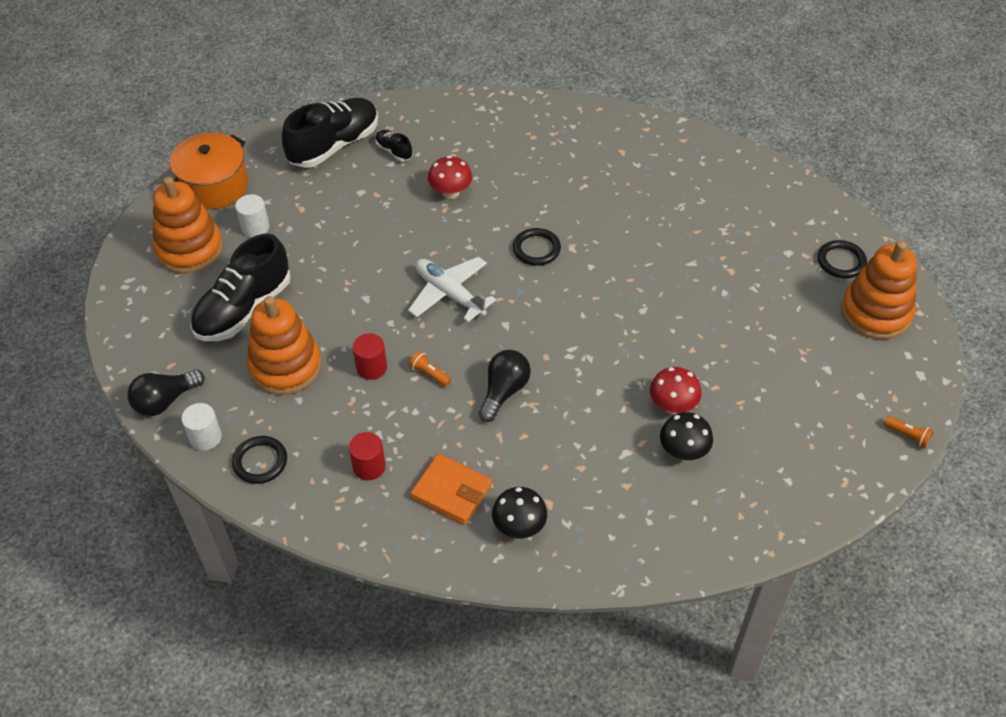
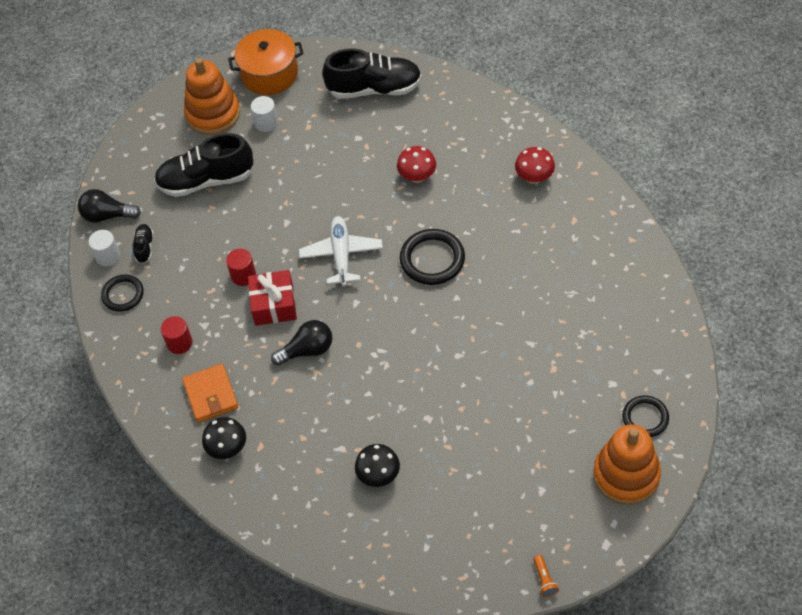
camera: 45 degrees right, 5 degrees up
orange stacking toy [247,296,321,395] -> none
black shoe [375,130,413,161] -> black shoe moved to [133,224,154,263]
orange flashlight [409,351,451,387] -> red gift [248,270,297,326]
black ring [513,228,561,266] -> black ring [400,229,465,285], size x1.53
red mushroom [650,367,702,414] -> red mushroom moved to [515,147,555,184]

